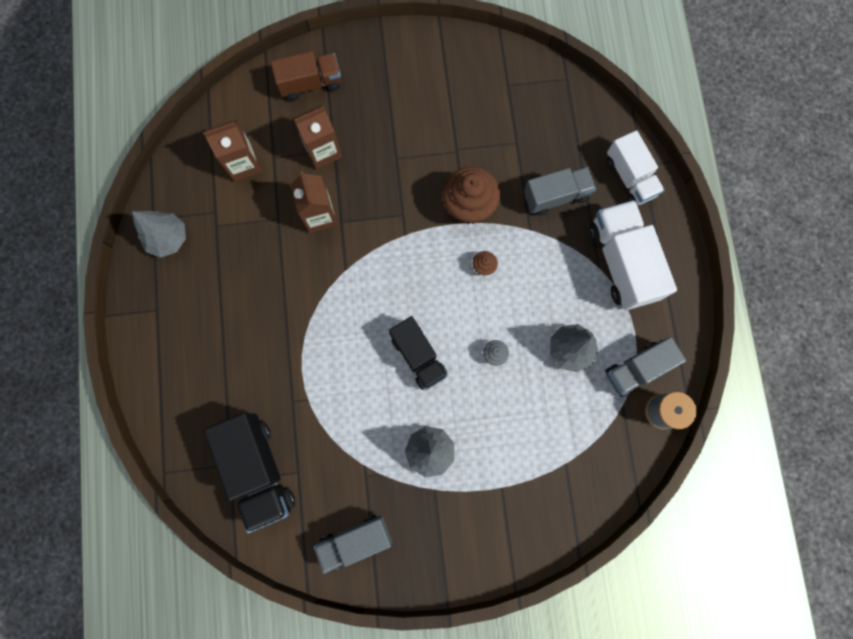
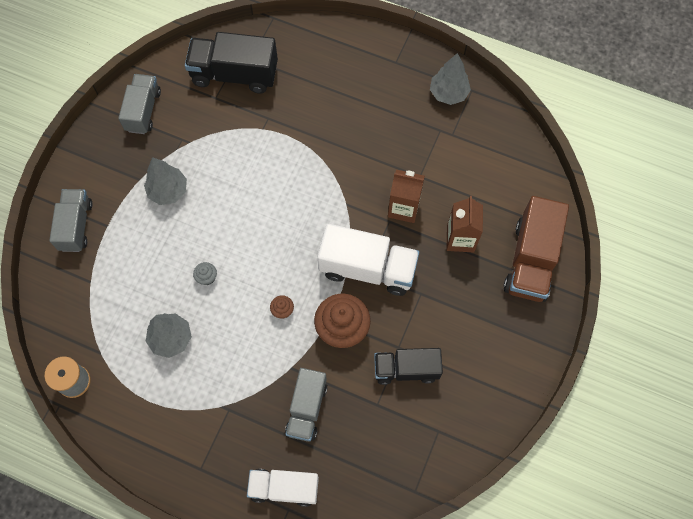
camera: 120 degrees right, 10 degrees down
brown carton [203,119,262,182] -> none
brown truck [271,51,341,101] -> brown truck [504,196,569,302], size x1.51
black truck [389,316,448,390] -> black truck moved to [374,348,443,385]
white truck [589,200,677,310] -> white truck moved to [318,224,419,296]
grey truck [605,337,686,397] -> grey truck moved to [49,189,92,252]

